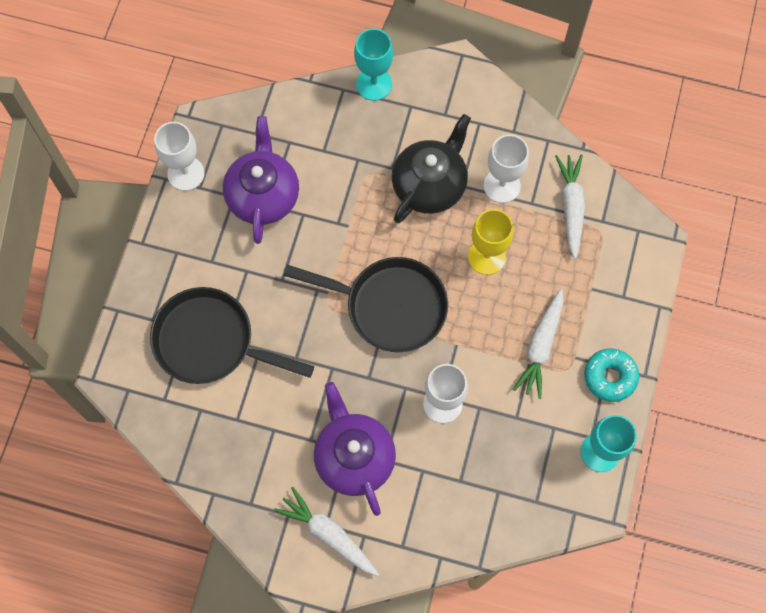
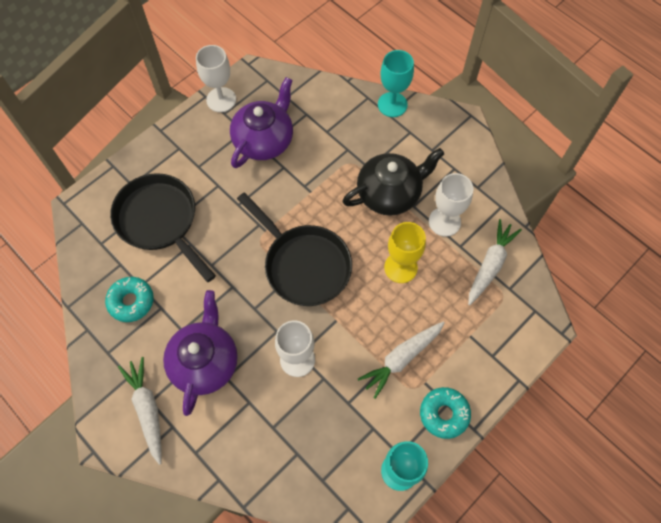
camera: 30 degrees right, 5 degrees down
none -> turquoise donut [105,277,154,322]

